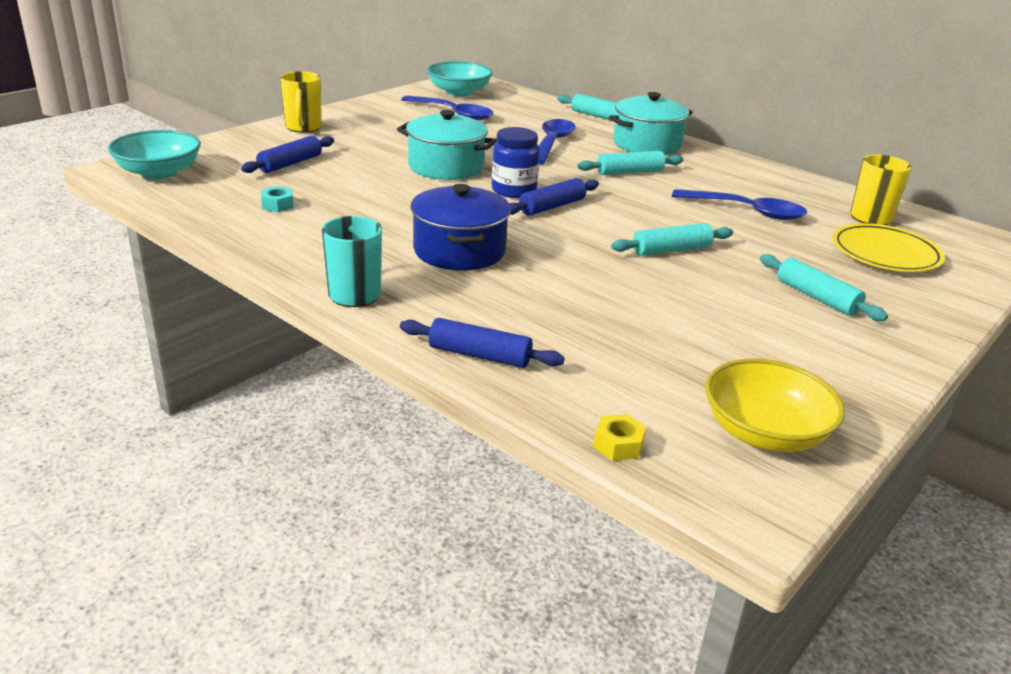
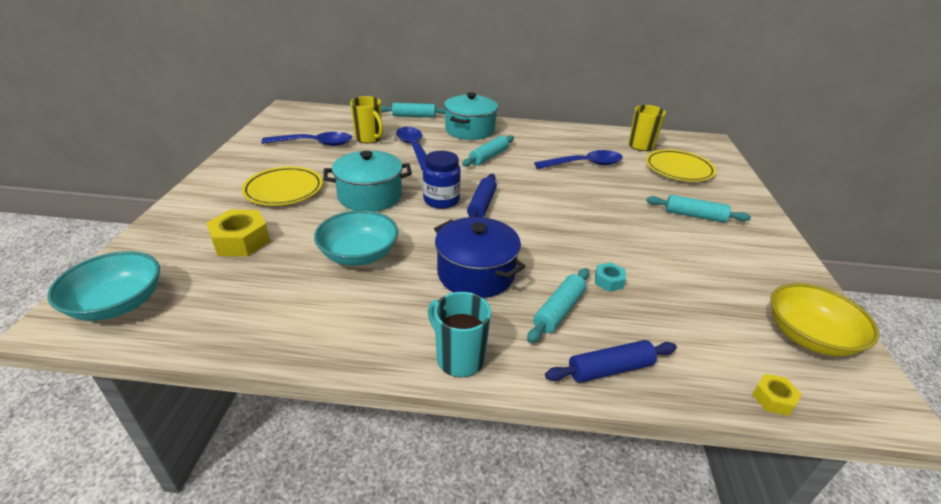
camera: 35 degrees left, 5 degrees up
blue rolling pin [241,136,334,173] -> yellow nut [206,210,270,256]
turquoise nut [261,186,294,212] -> turquoise nut moved to [595,262,626,292]
yellow mug [280,71,321,132] -> yellow mug moved to [350,96,383,143]
turquoise bowl [427,61,493,97] -> turquoise bowl moved to [314,210,398,266]
turquoise rolling pin [611,223,733,256] -> turquoise rolling pin moved to [527,268,590,343]
none -> yellow plate [242,166,323,206]

